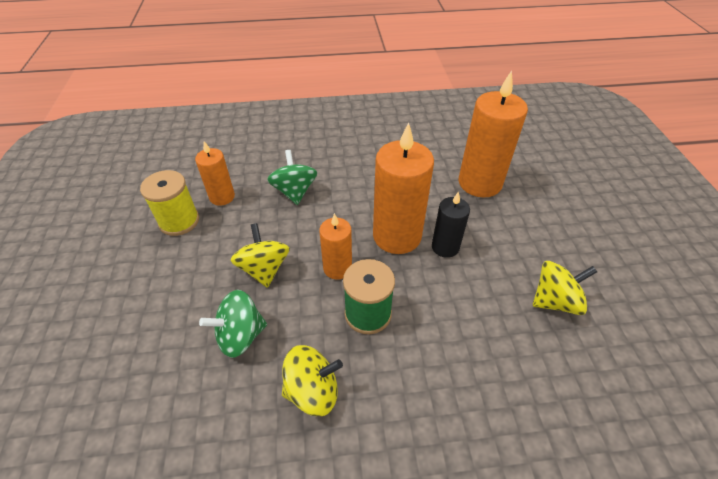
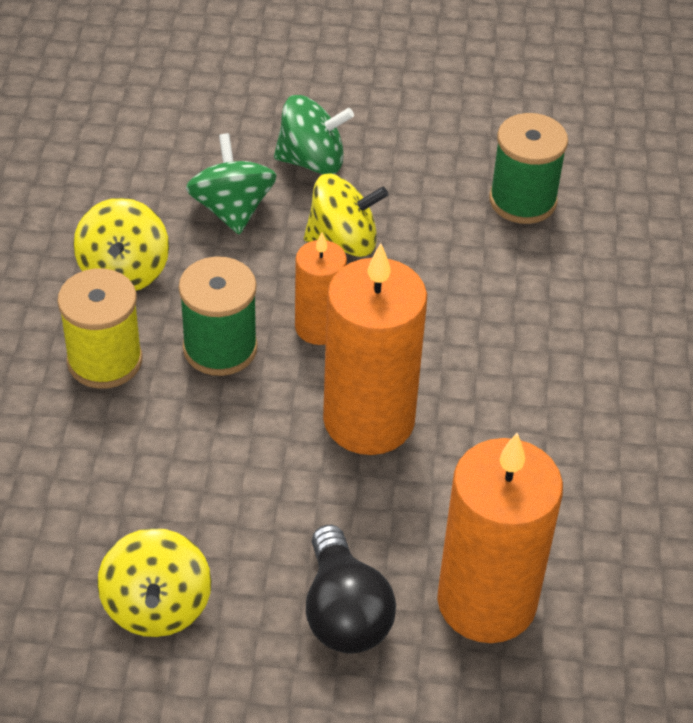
camera: 100 degrees right, 0 degrees up
yellow spool [140,170,199,236] -> yellow spool moved to [57,268,143,389]
orange candle [195,141,235,206] -> green spool [489,113,568,224]
green spinning top [267,150,317,205] -> green spinning top moved to [274,95,354,174]
black candle [432,191,470,258] -> none
none -> black light bulb [306,525,396,654]

